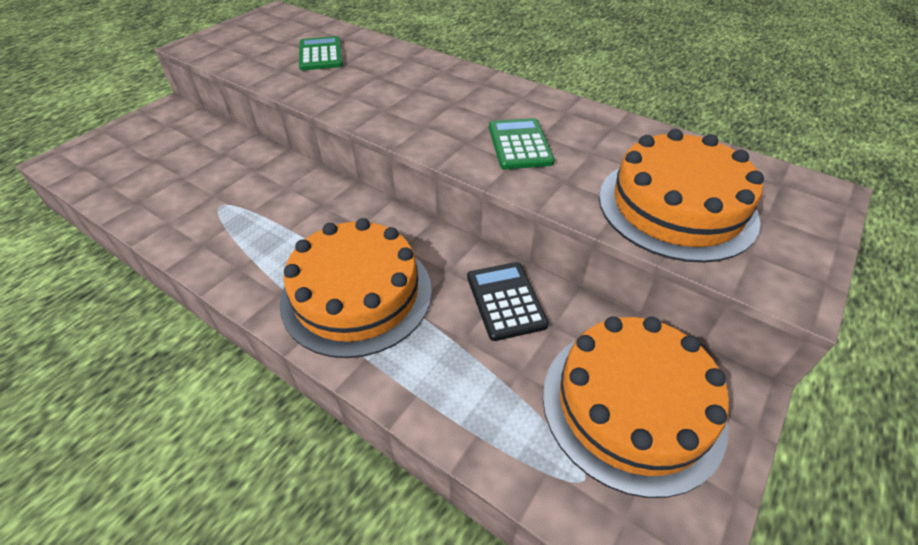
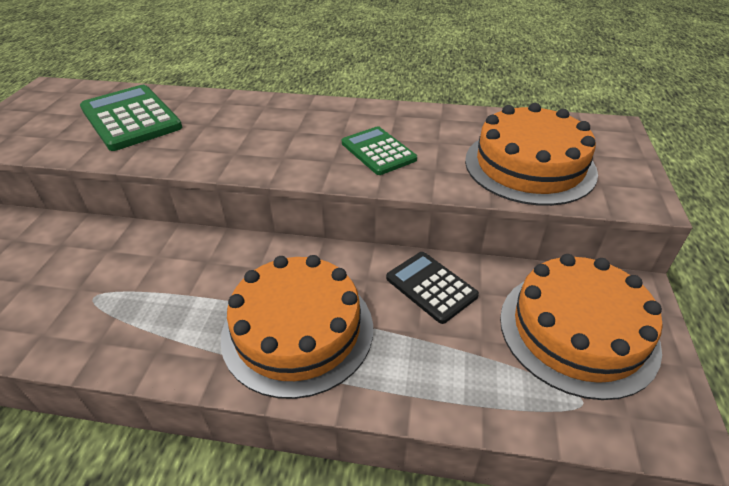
camera: 25 degrees left, 5 degrees down
green calculator [299,36,343,71] -> green calculator [80,85,182,151], size x1.63

